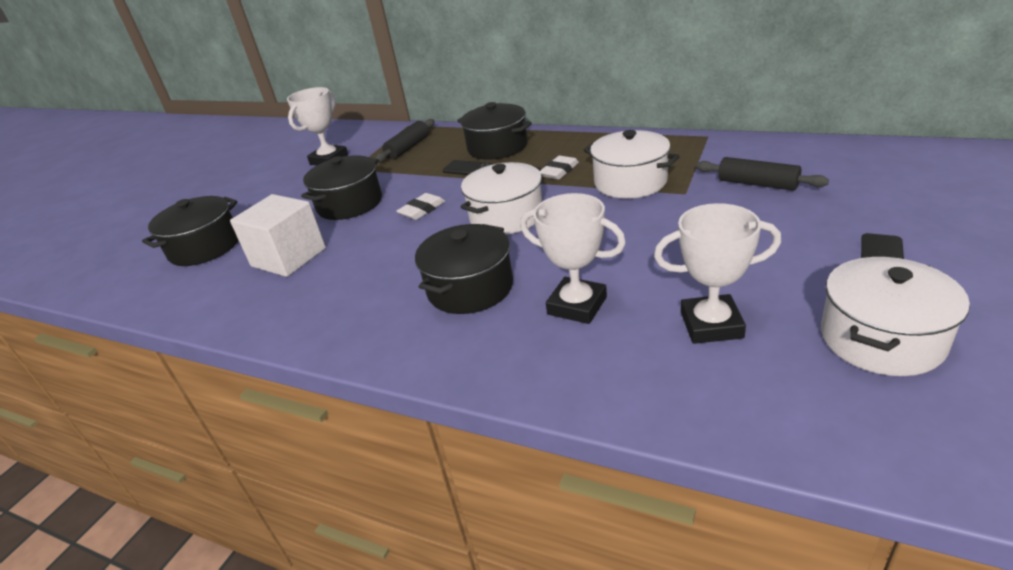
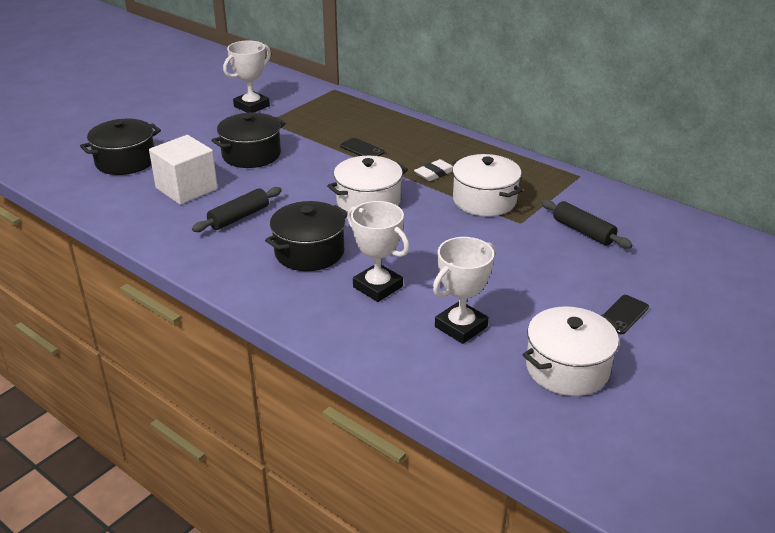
camera: 10 degrees right, 0 degrees up
black rolling pin [375,119,435,162] -> black rolling pin moved to [192,187,282,232]
white eraser [396,193,445,220] -> none
black pot [457,102,532,160] -> none
white trophy [654,203,781,344] -> white trophy turned 60 degrees counterclockwise [433,237,495,344]

